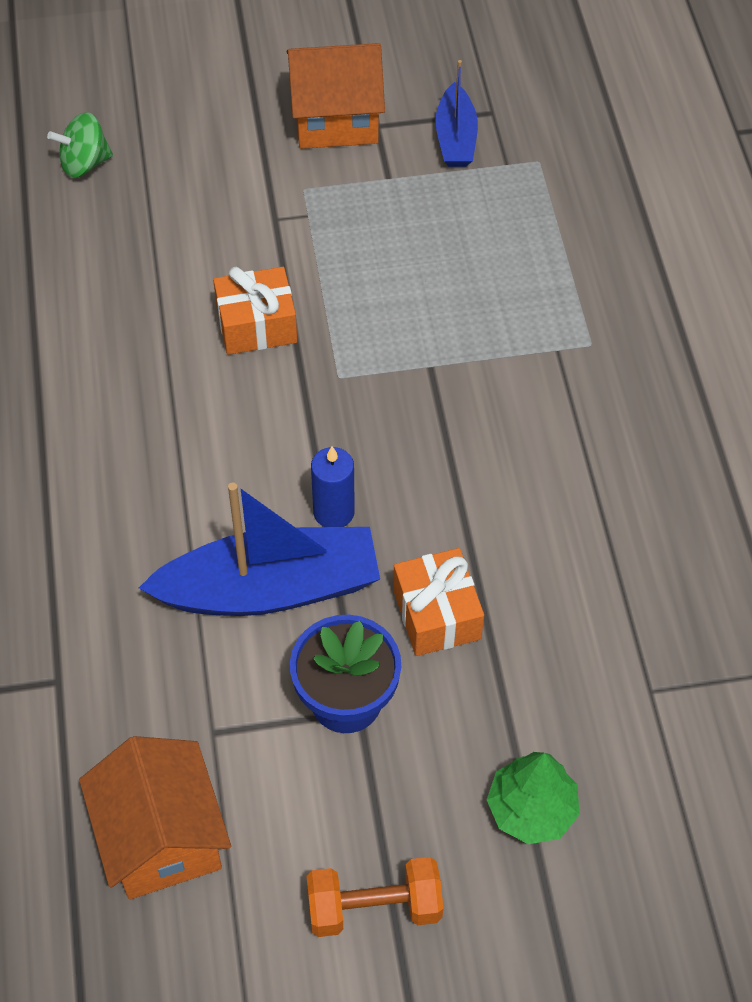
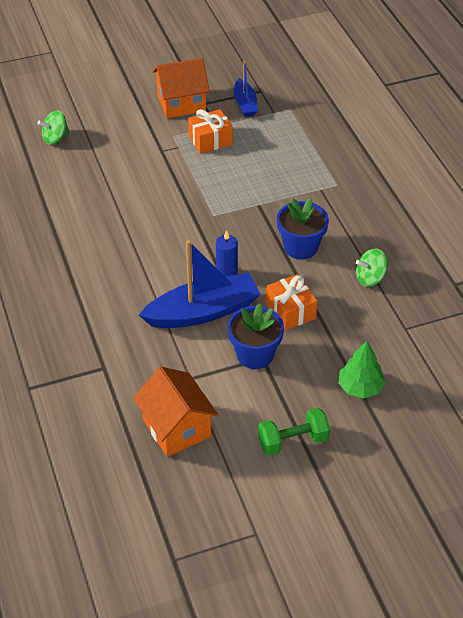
camera: 10 degrees left, 10 degrees down
orange gift [213,267,297,355] -> orange gift moved to [188,109,233,154]
orange dumbbell [307,857,443,937] -> green dumbbell [258,408,330,456]
none -> blue flower pot [277,198,329,259]
none -> green spinning top [356,249,388,287]

